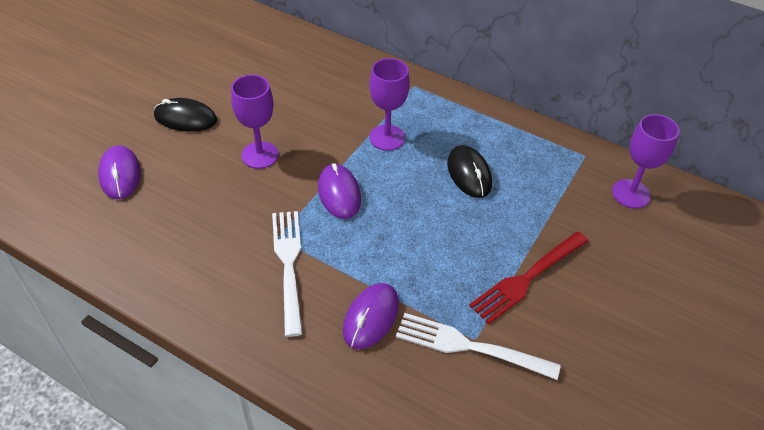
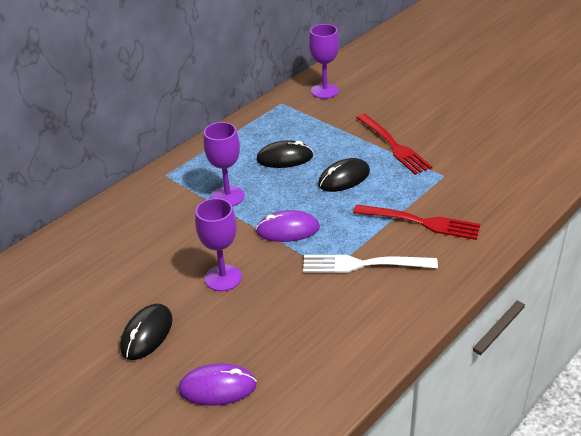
camera: 75 degrees left, 10 degrees down
purple mouse [343,283,399,349] -> red fork [353,204,480,240]
white fork [396,313,561,380] -> none
none -> black mouse [318,158,370,192]

